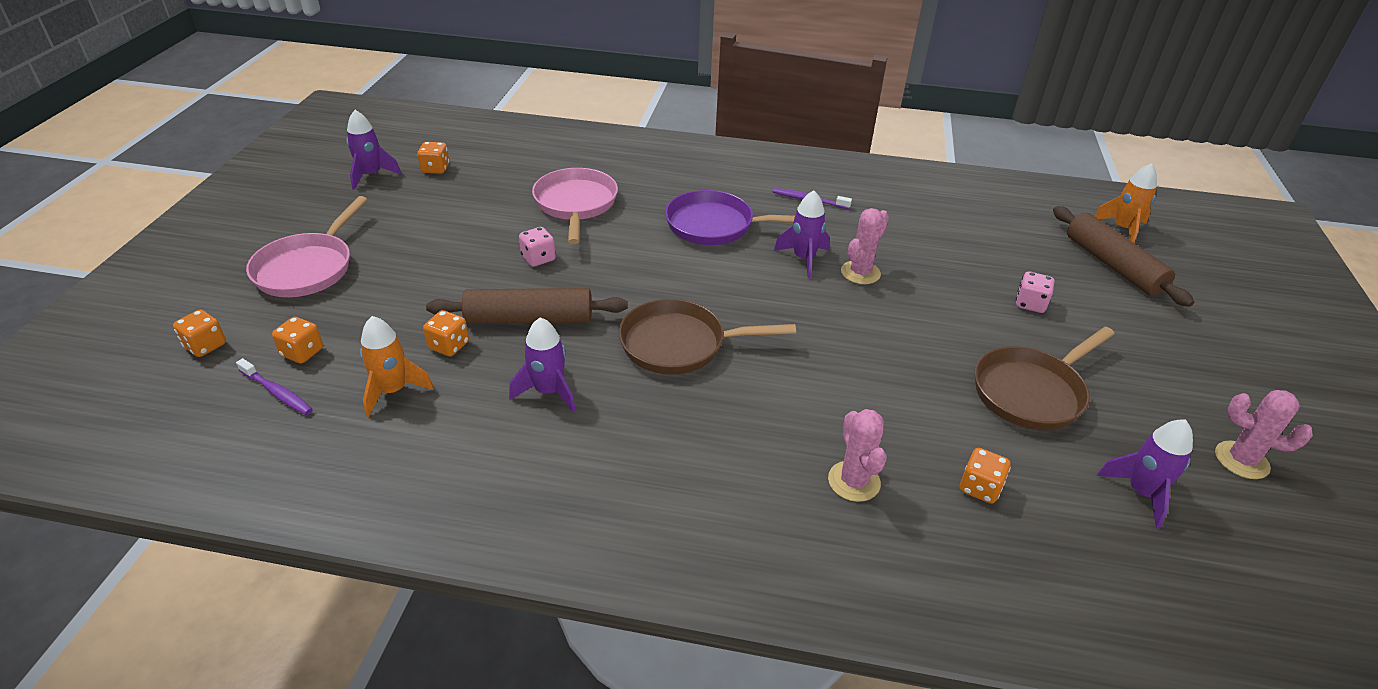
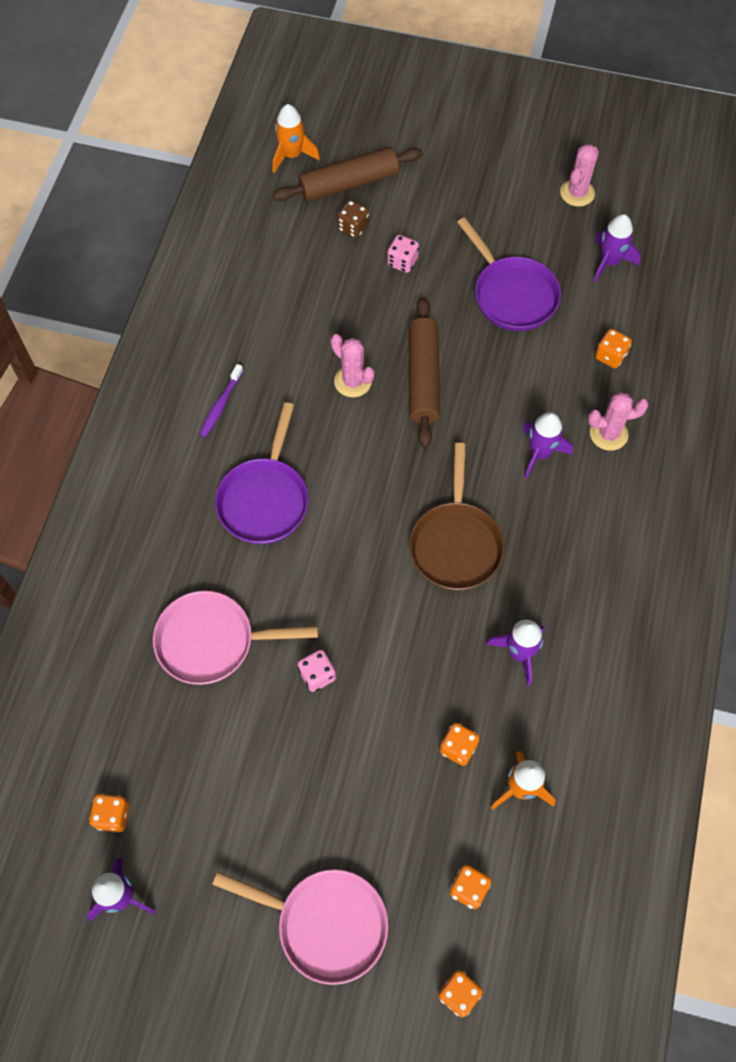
camera: 85 degrees left, 25 degrees up
purple toothbrush [236,358,313,415] -> none
brown rolling pin [426,288,628,324] -> brown rolling pin moved to [409,297,440,448]
purple rocket [774,190,830,278] -> purple rocket moved to [522,412,573,478]
brown pan [974,327,1115,430] -> purple pan [457,217,561,331]
none -> brown dice [337,200,369,238]

